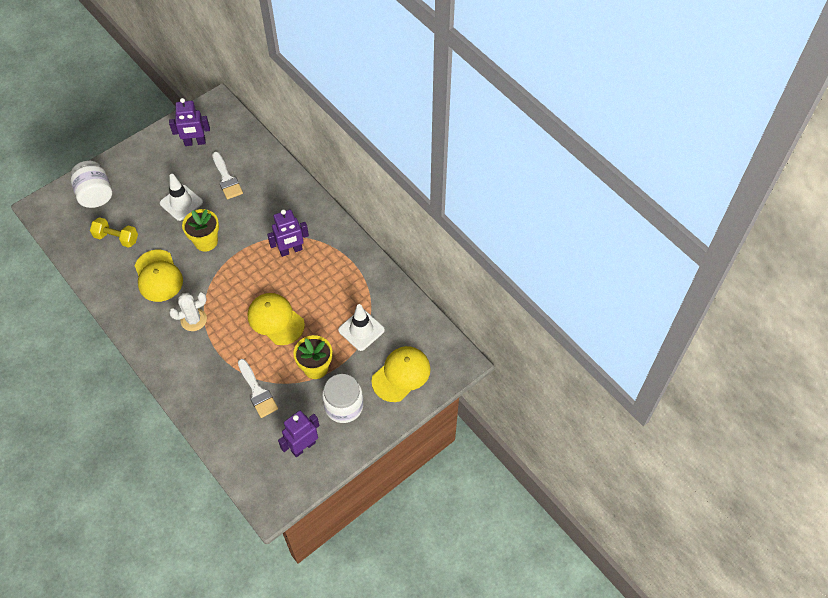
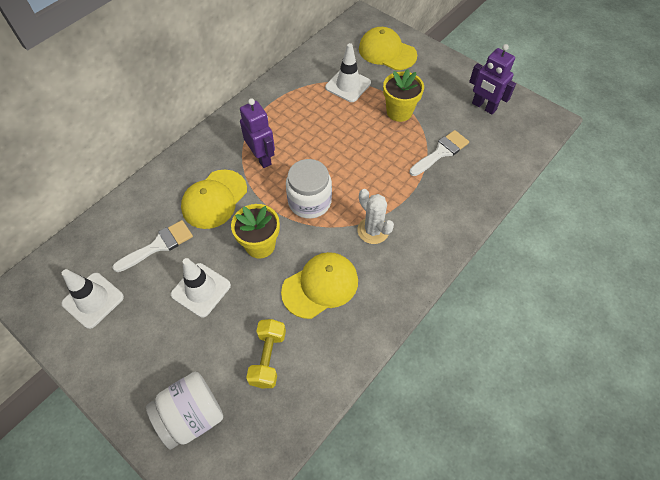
camera: 100 degrees left, 0 degrees up
purple robot [169,98,210,146] -> white traffic cone [62,269,124,329]
yellow cap [248,293,305,345] -> yellow cap moved to [181,170,247,229]
white jar [322,374,363,423] -> white jar moved to [286,159,332,219]

